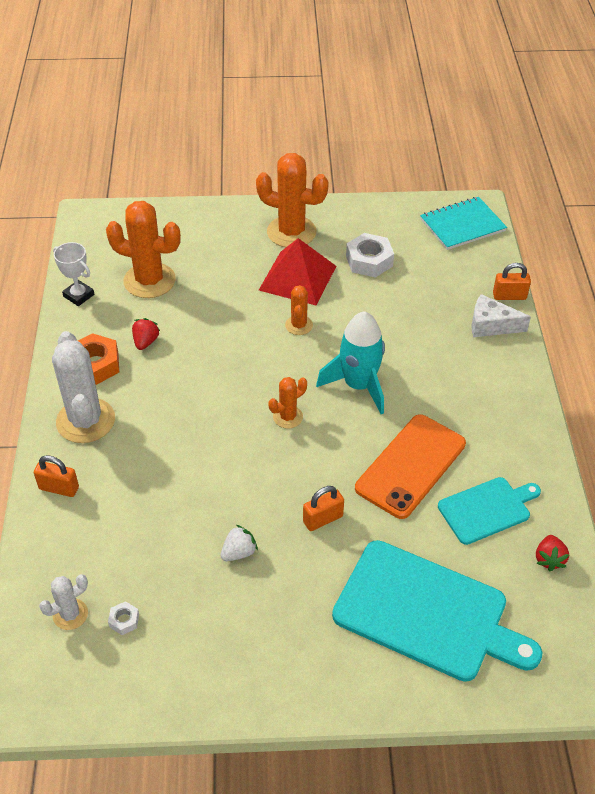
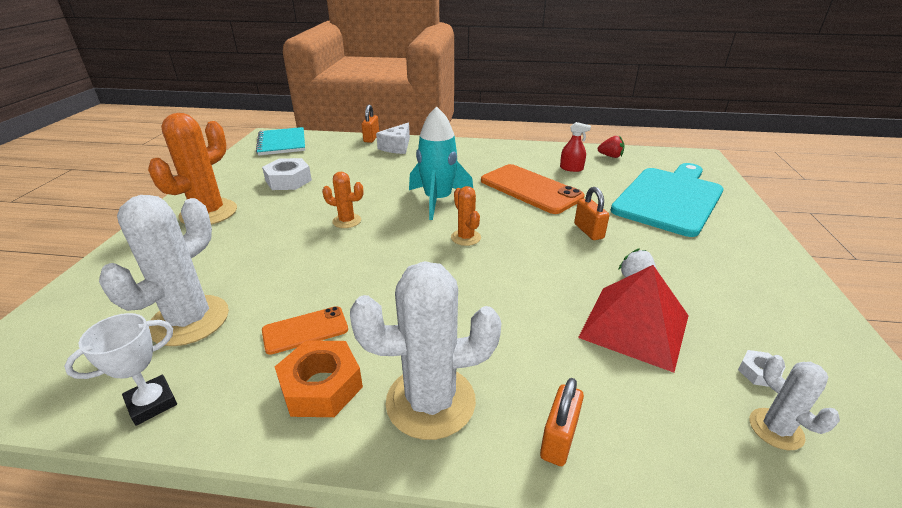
camera: 80 degrees left, 15 degrees down
orange cactus [106,201,181,298] -> white cactus [99,195,229,346]
red strawberry [132,318,160,350] -> orange phone [262,306,348,355]
red pyramid [259,238,336,305] -> red pyramid moved to [578,265,689,373]
turquoise cutting board [438,477,541,545] -> red spray bottle [560,122,591,172]

